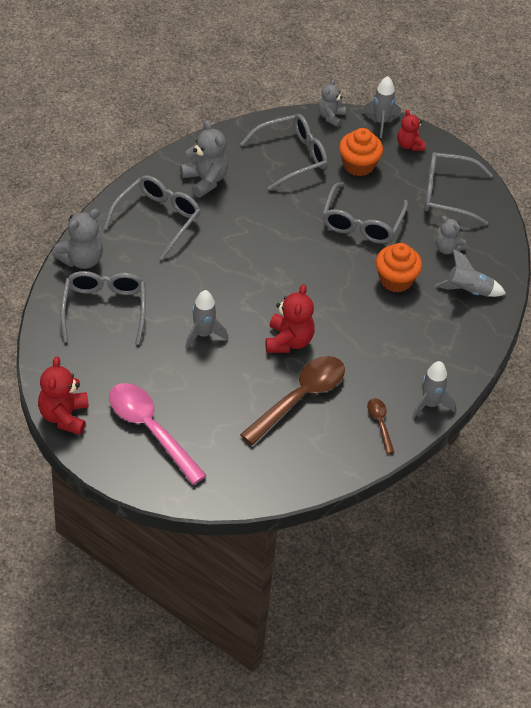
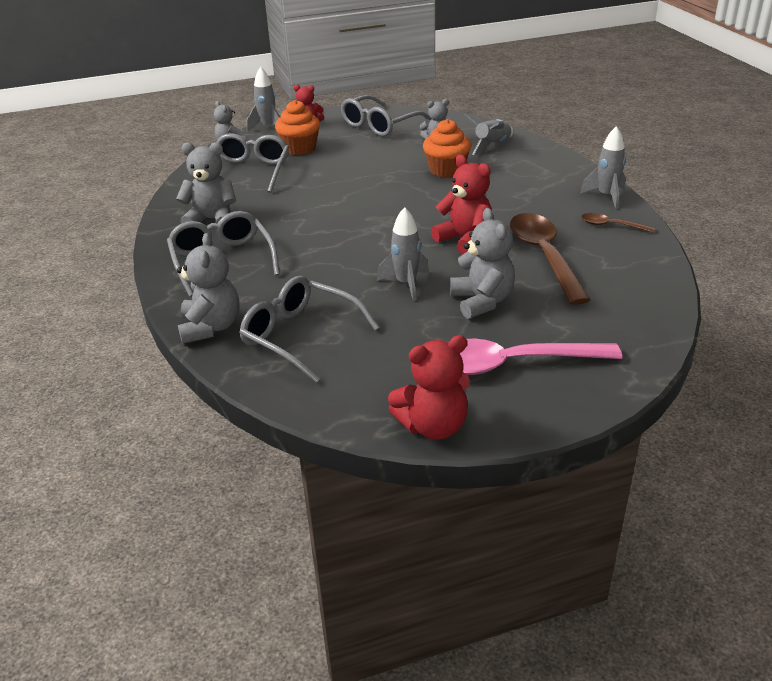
camera: 50 degrees left, 15 degrees down
red teddy bear [38,356,89,435] -> red teddy bear turned 60 degrees counterclockwise [388,335,470,440]
grey glasses [322,182,408,244] -> none
none -> grey teddy bear [450,208,515,319]

